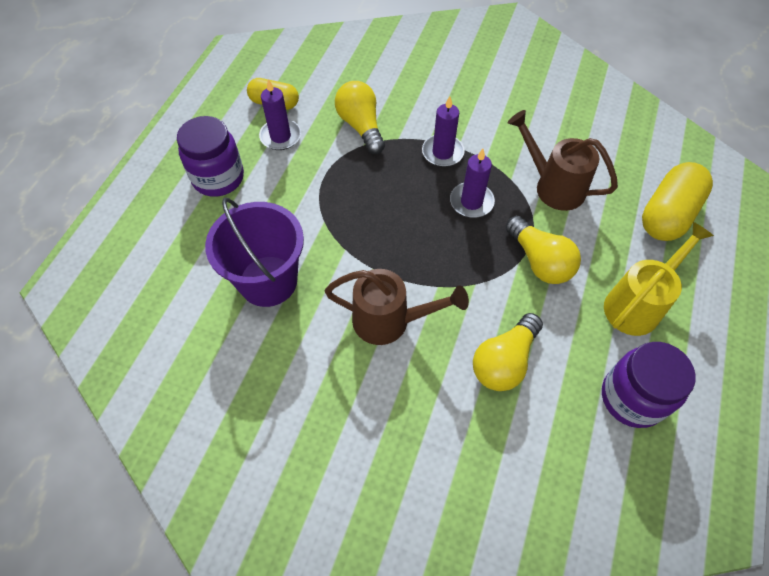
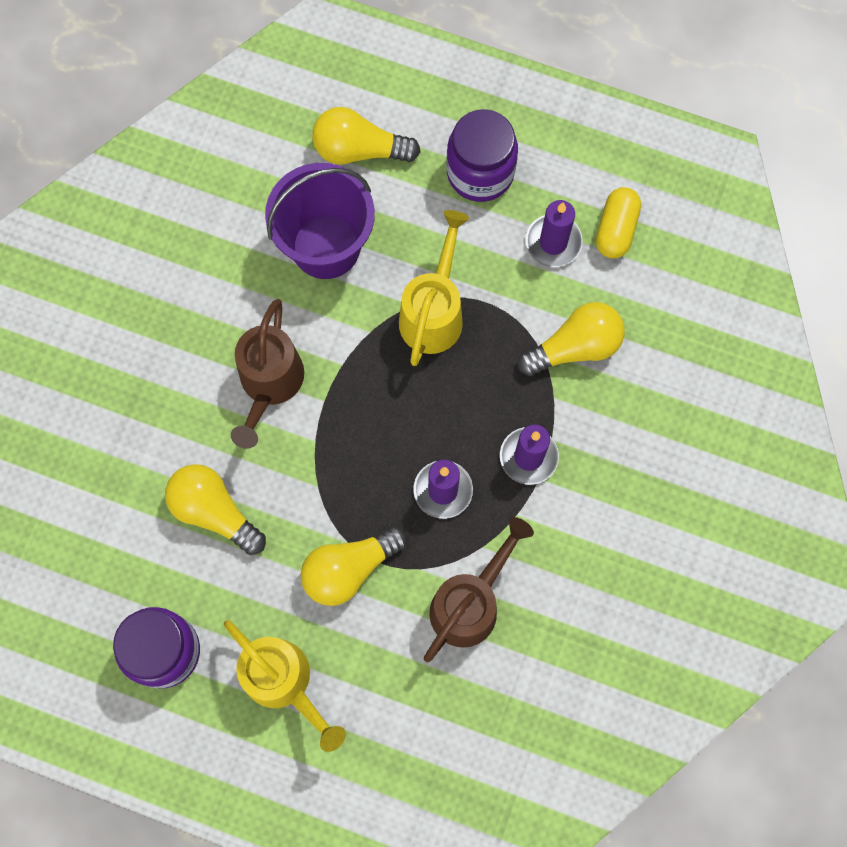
camera: 90 degrees right, 15 degrees up
yellow capsule [642,162,713,241] -> none
none -> yellow light bulb [312,107,420,165]
none -> yellow watering can [399,210,469,366]

